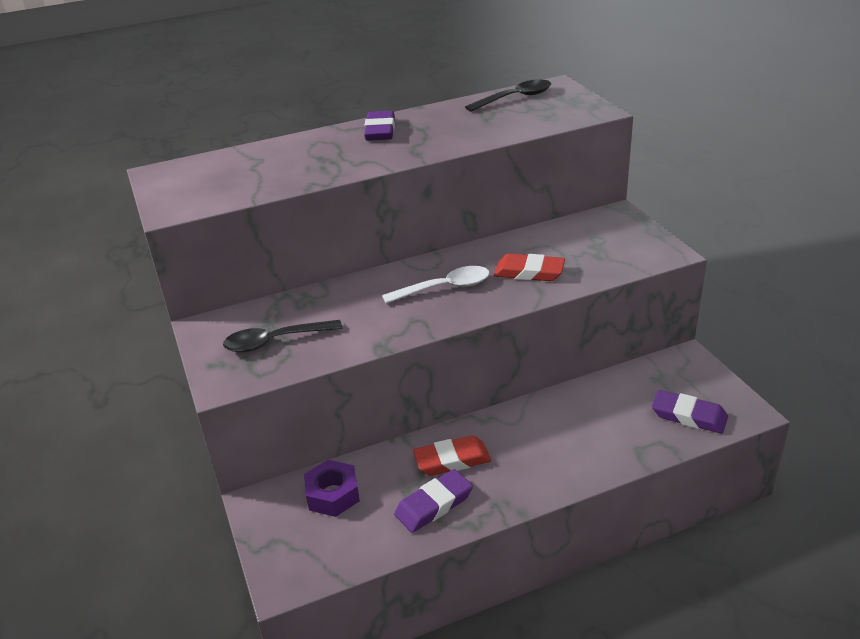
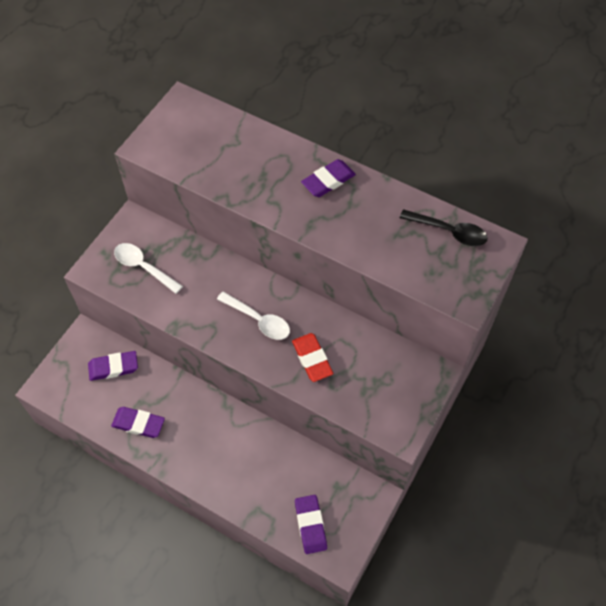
camera: 50 degrees right, 25 degrees up
black spoon [223,320,343,352] -> white spoon [114,243,183,294]
purple nut [304,460,360,517] -> purple eraser [88,351,138,381]
red eraser [413,436,491,476] -> none

